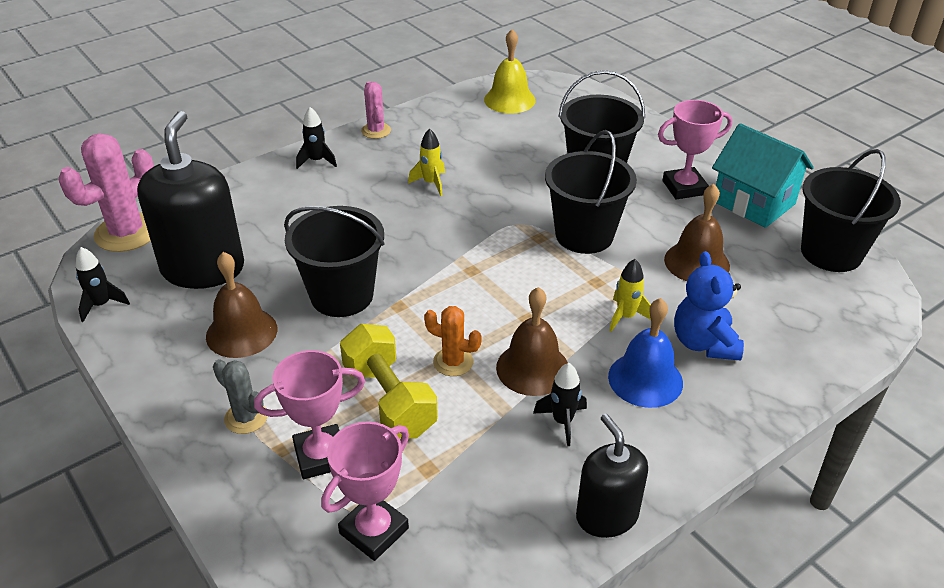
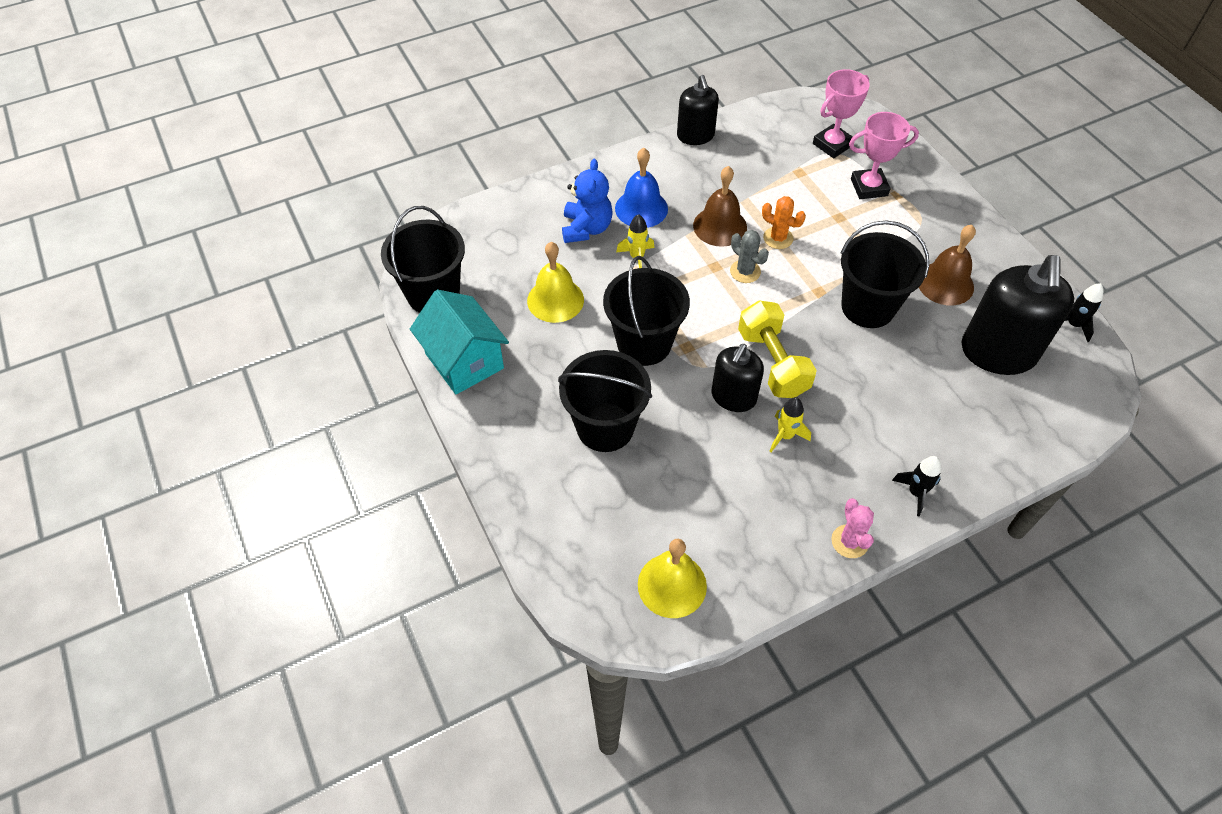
camera: 170 degrees left, 15 degrees up
pink cactus [59,133,154,252] -> none
grey cactus [213,359,267,434] -> grey cactus moved to [730,230,769,283]
yellow dumbbell [340,324,438,439] -> yellow dumbbell moved to [738,301,817,398]
black rocket [533,363,587,446] -> none
pink trophy [658,100,733,199] -> none
brown bell [664,184,730,281] -> yellow bell [527,242,584,323]
none -> black soap dispenser [712,344,764,412]

